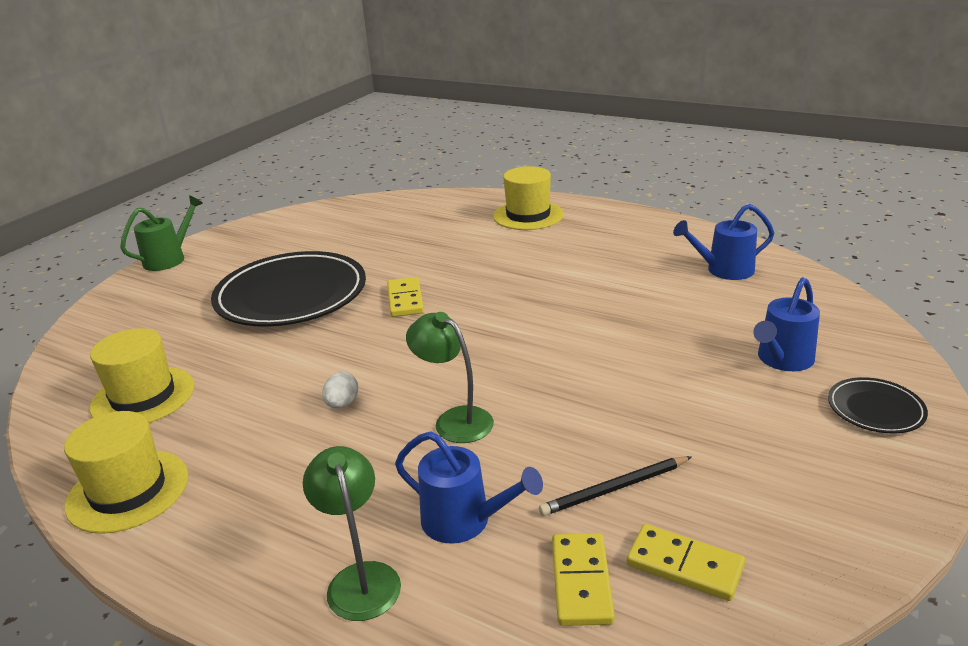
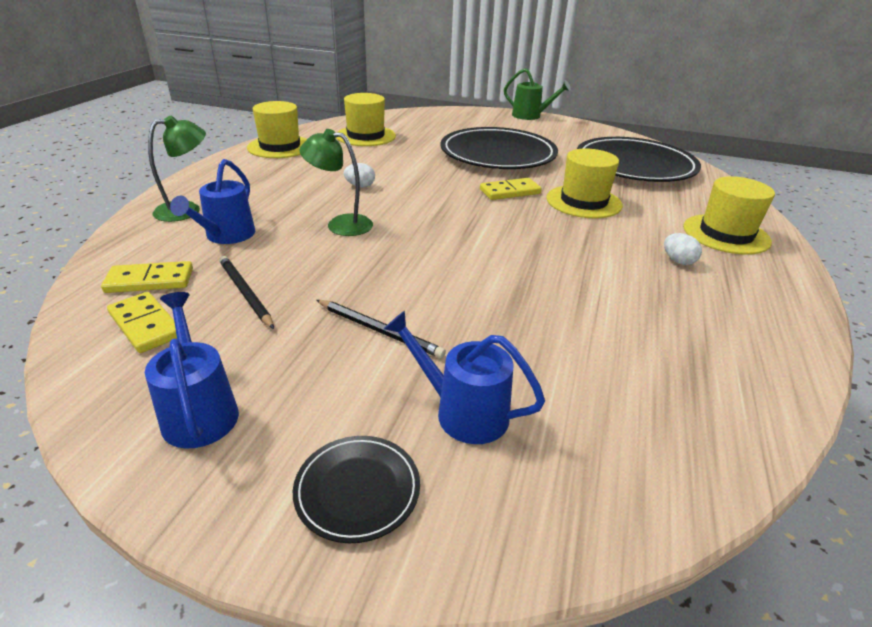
camera: 75 degrees right, 5 degrees up
green lamp [406,312,494,443] -> green lamp turned 105 degrees counterclockwise [299,129,373,236]
yellow domino [627,524,745,601] -> yellow domino turned 60 degrees counterclockwise [107,292,177,353]
blue watering can [673,204,774,280] -> blue watering can moved to [145,292,239,448]
none -> black pencil [316,300,446,358]
none -> yellow hat [546,148,623,218]
none -> black plate [577,137,701,182]
none -> white egg [664,233,702,265]

